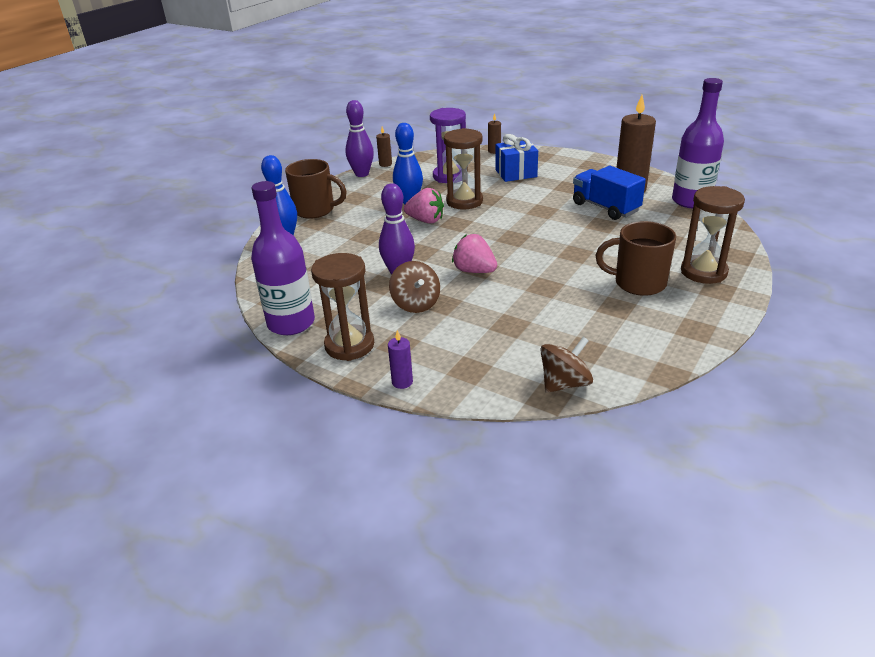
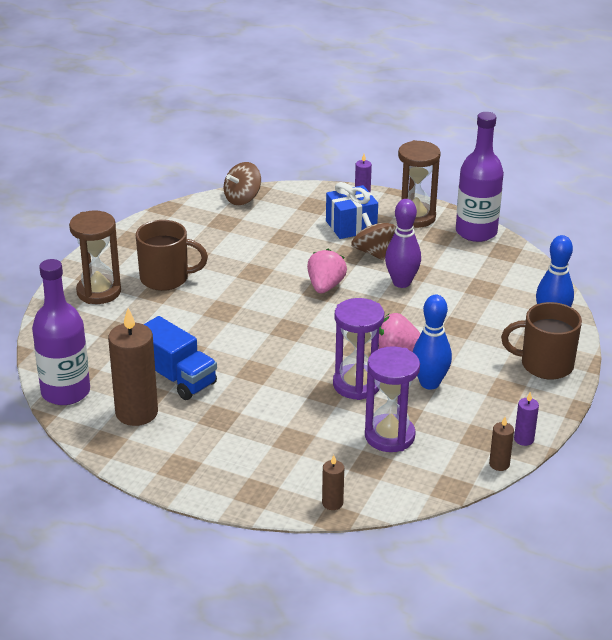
camera: 170 degrees right, 0 degrees up
purple bowling pin [345,100,374,177] -> purple candle [514,392,539,446]
brown hourglass [444,128,483,210] -> purple hourglass [333,298,384,400]
pink strawberry [452,234,497,273] -> pink strawberry turned 105 degrees counterclockwise [307,249,347,293]
blue gift [496,134,538,182] -> blue gift moved to [326,182,378,239]

